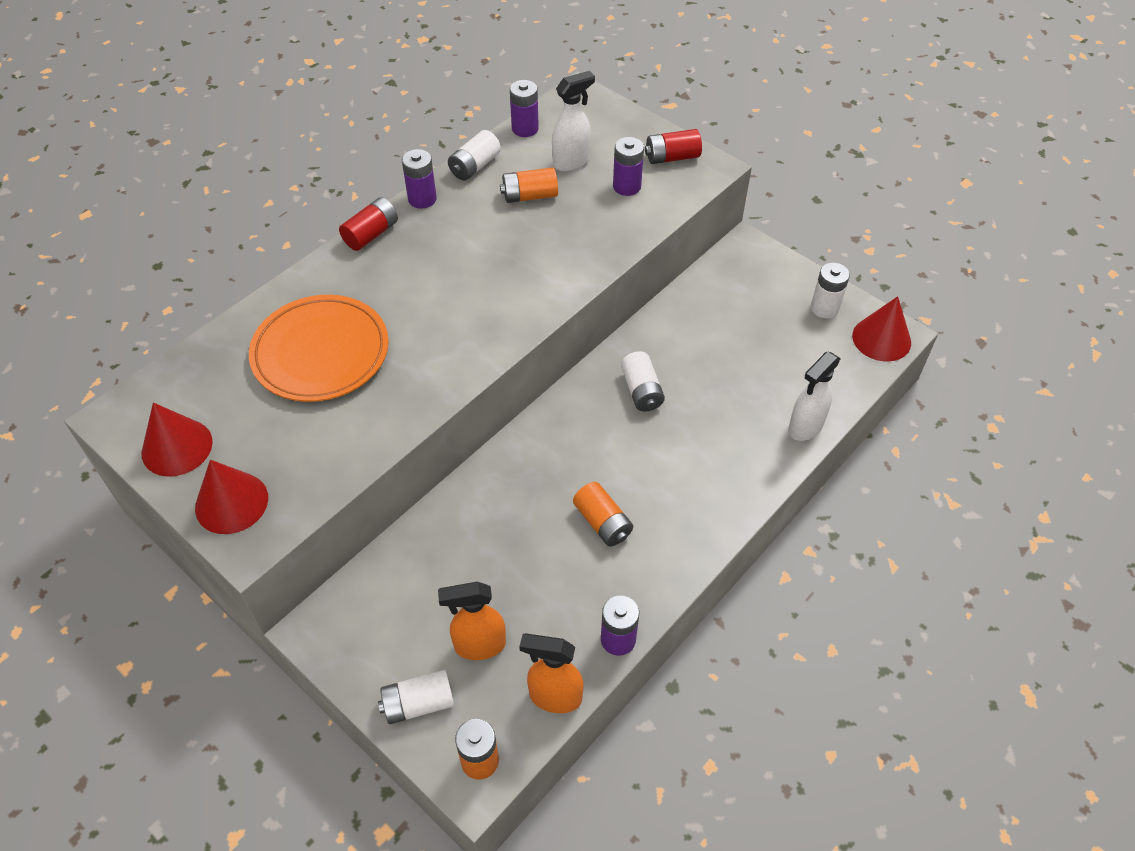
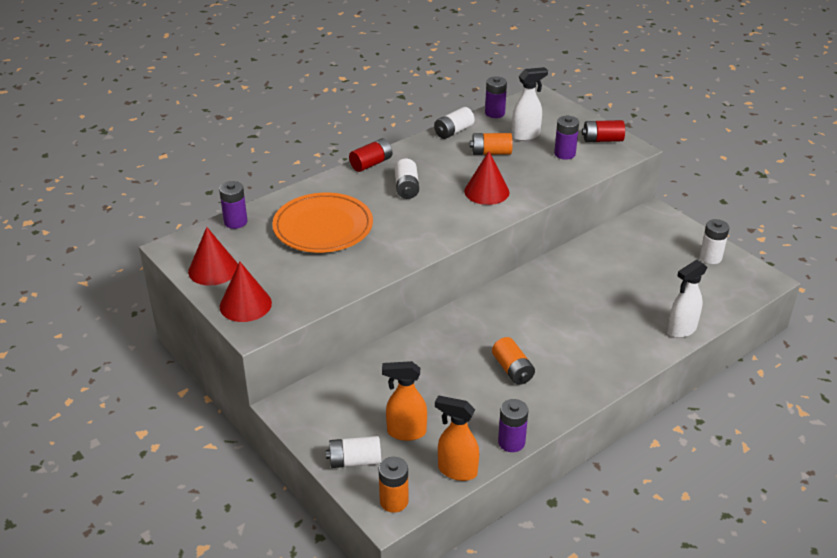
camera: 10 degrees right, 15 degrees down
purple battery [402,149,437,209] -> purple battery moved to [219,181,247,229]
white battery [621,351,665,411] -> white battery moved to [395,159,419,199]
red cone [852,296,911,362] -> red cone moved to [464,151,509,205]

